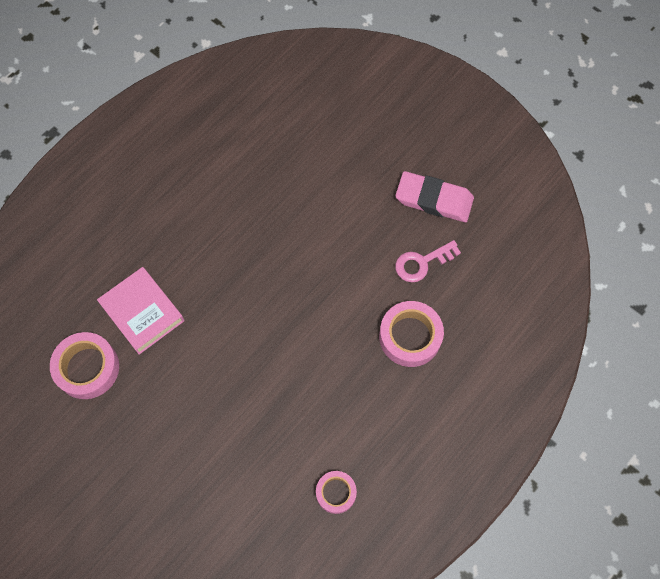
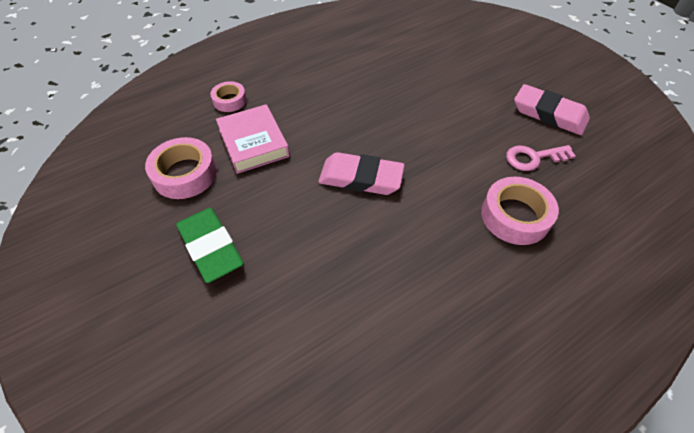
camera: 15 degrees right, 15 degrees down
pink tape [316,471,357,514] -> pink tape moved to [210,81,247,112]
none -> green eraser [176,208,244,283]
none -> pink eraser [318,152,405,195]

